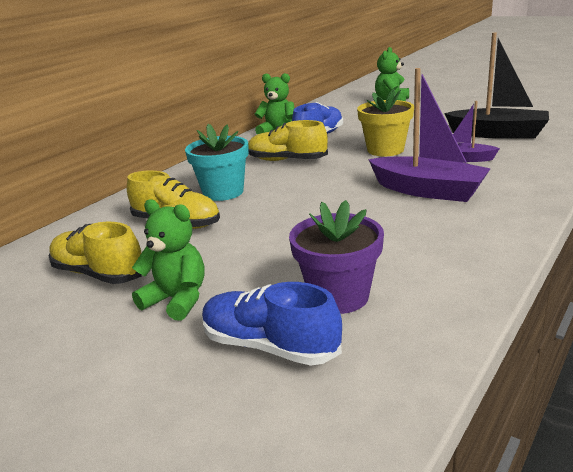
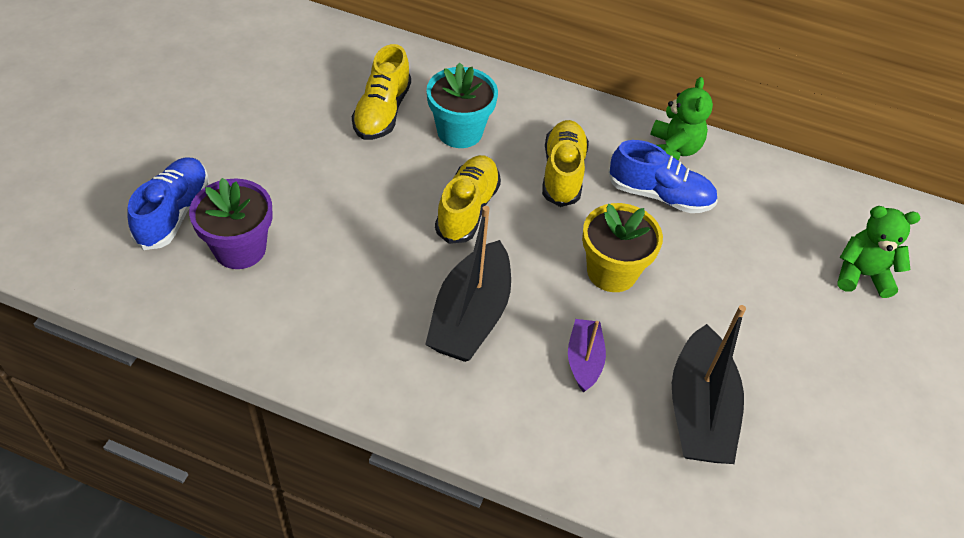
camera: 70 degrees right, 25 degrees up
yellow shoe [49,222,142,284] -> yellow shoe moved to [435,155,501,244]
green teddy bear [132,199,205,321] -> none
purple boat [368,68,491,202] -> black boat [425,206,511,362]

